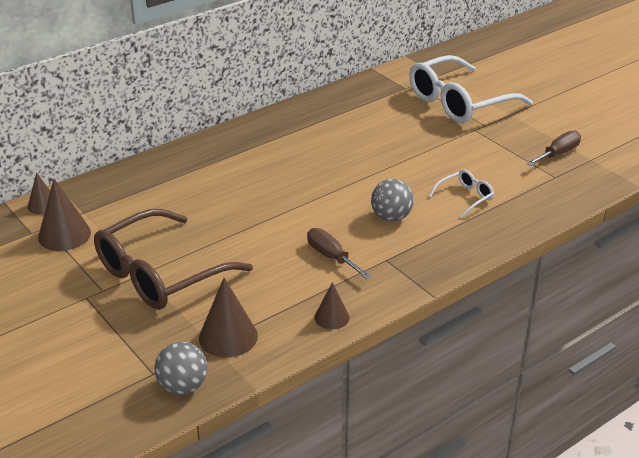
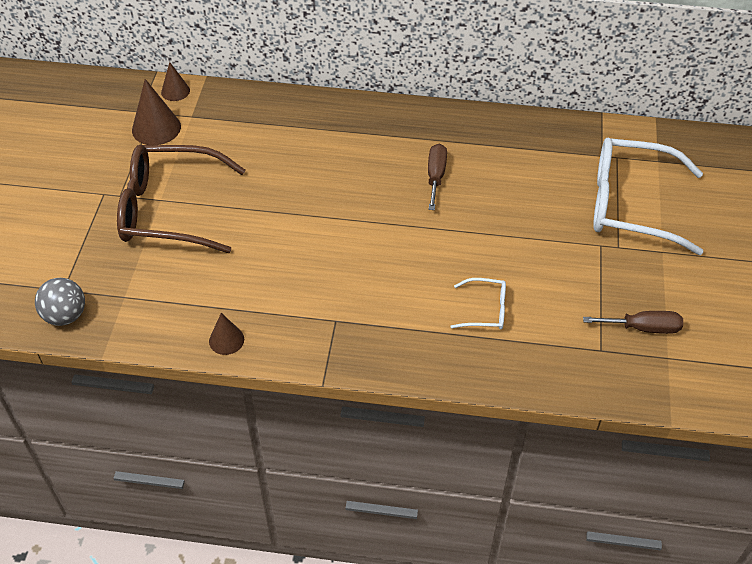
camera: 45 degrees right, 15 degrees up
brown cone [199,278,258,357] -> none
brown screwdriver [307,228,371,279] -> brown screwdriver moved to [428,144,447,210]
grey ball [371,179,414,221] -> none

